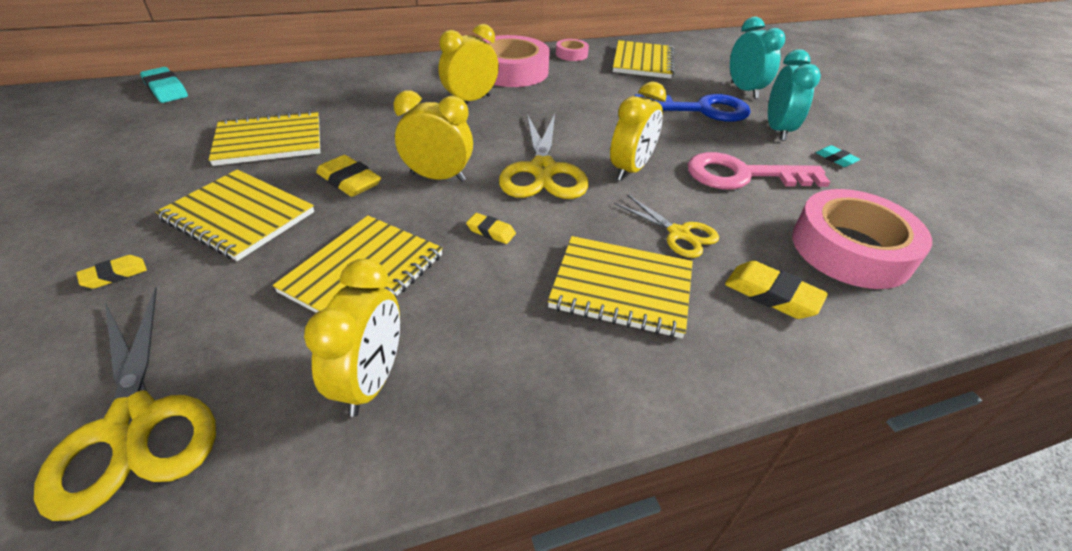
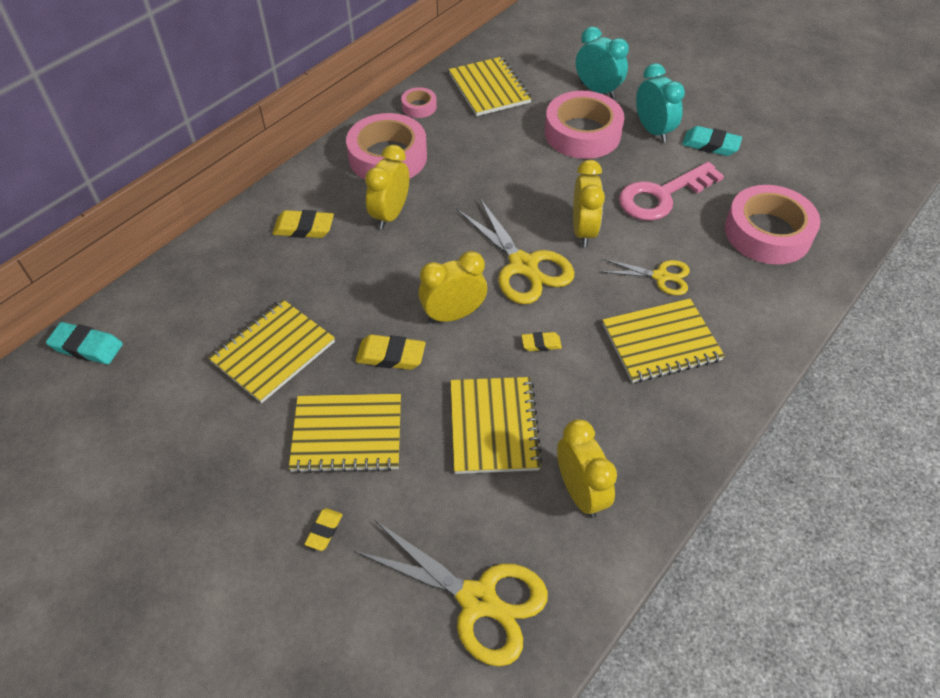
camera: 30 degrees left, 10 degrees up
blue key [635,94,750,122] -> pink tape [545,91,624,159]
yellow eraser [725,261,828,319] -> yellow eraser moved to [273,210,334,238]
turquoise eraser [816,145,860,167] -> turquoise eraser [682,126,742,156], size x1.69

